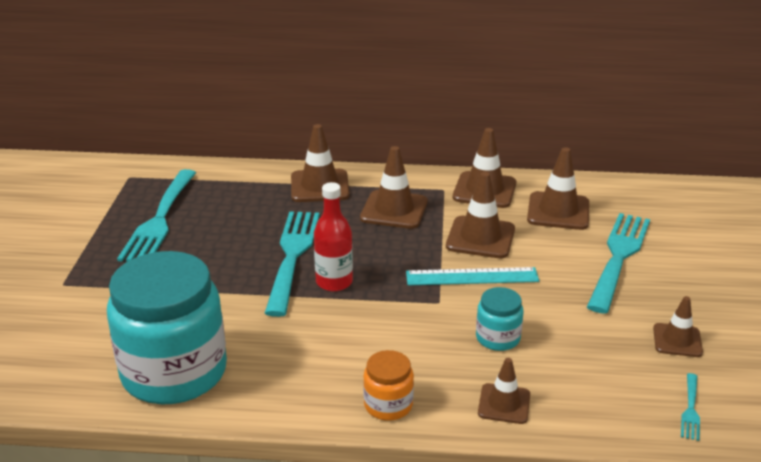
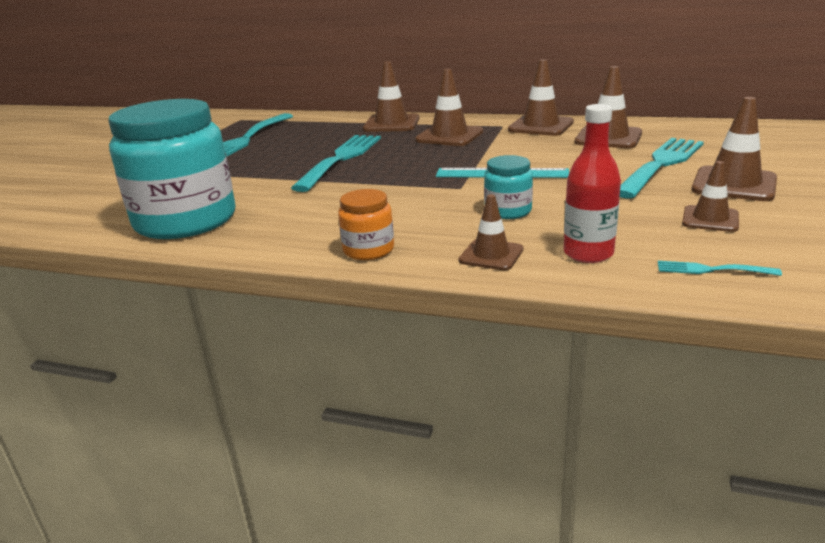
camera: 15 degrees right, 5 degrees down
red bottle [314,182,353,292] -> red bottle moved to [564,104,621,263]
brown traffic cone [446,172,515,258] -> brown traffic cone moved to [691,97,777,201]
turquoise fork [681,373,700,441] -> turquoise fork turned 75 degrees clockwise [658,261,782,276]

